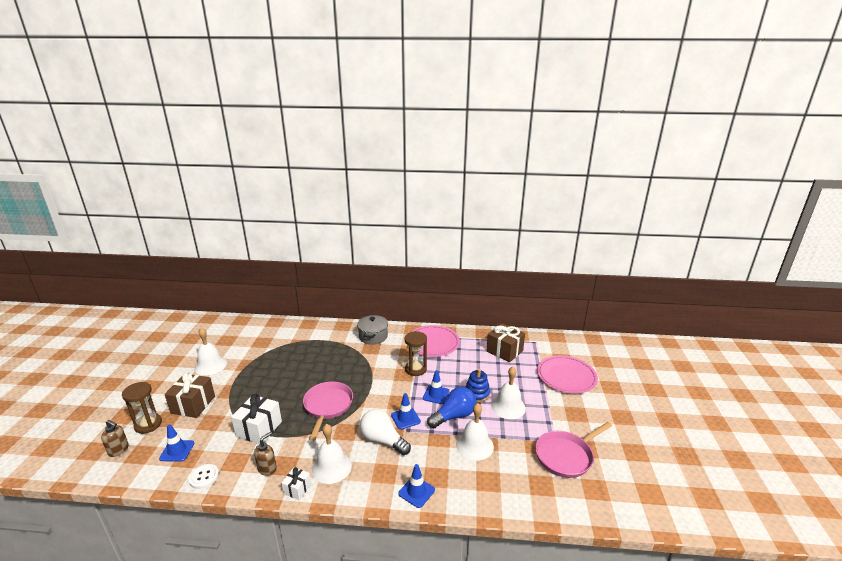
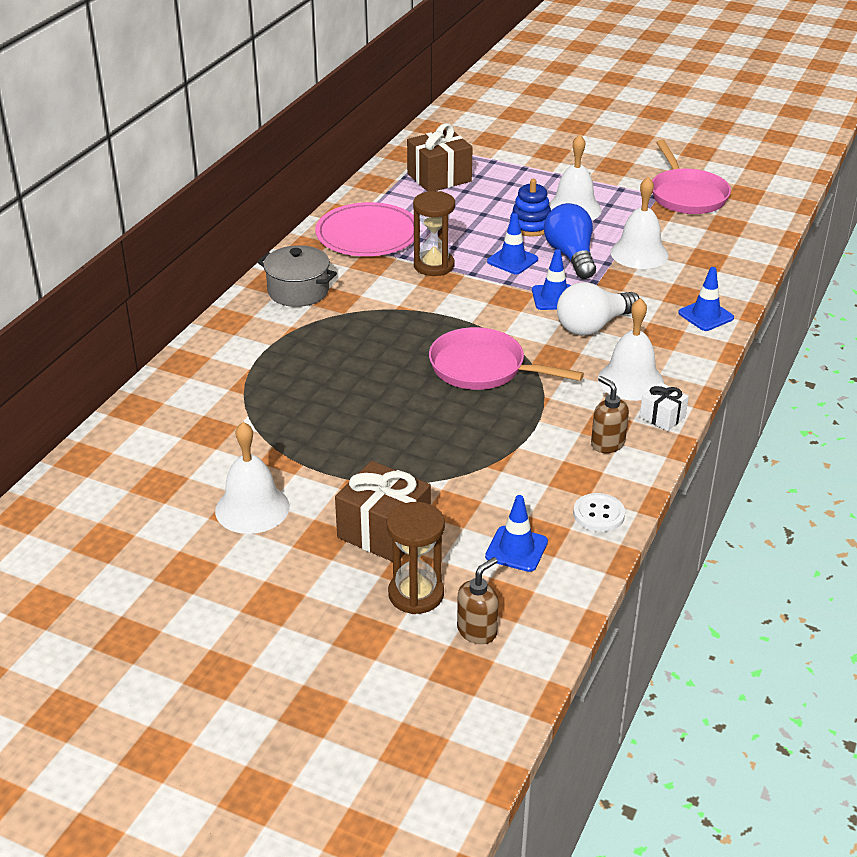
camera: 70 degrees left, 10 degrees up
white gift [231,394,282,444] -> none
pink plate [537,355,598,394] -> none

